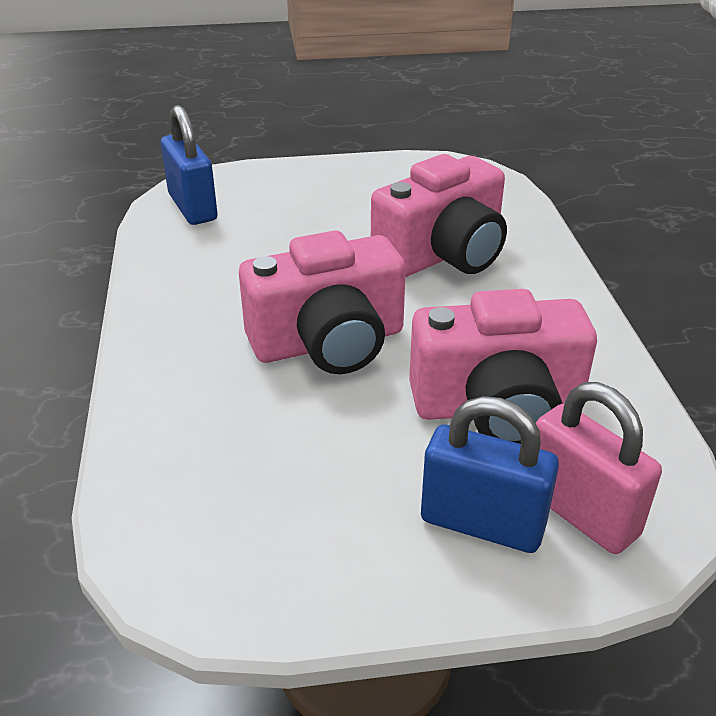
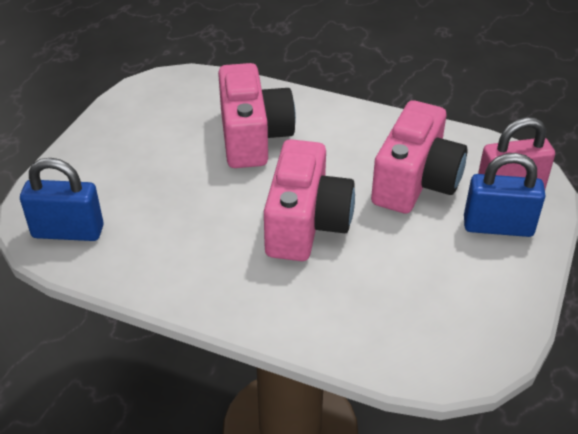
camera: 60 degrees left, 5 degrees up
blue padlock [421,396,559,553] -> blue padlock turned 45 degrees clockwise [464,153,545,237]

